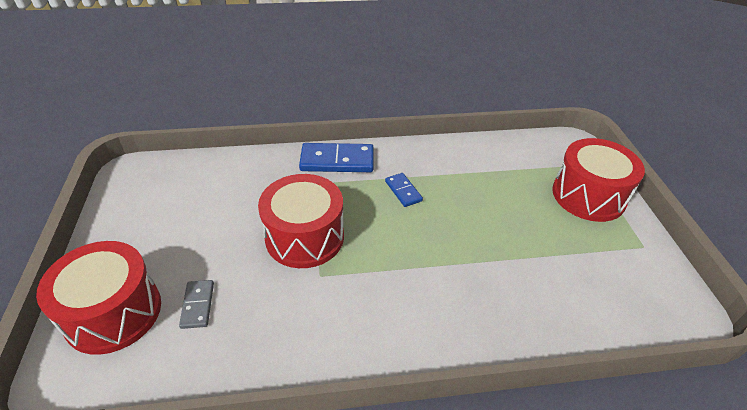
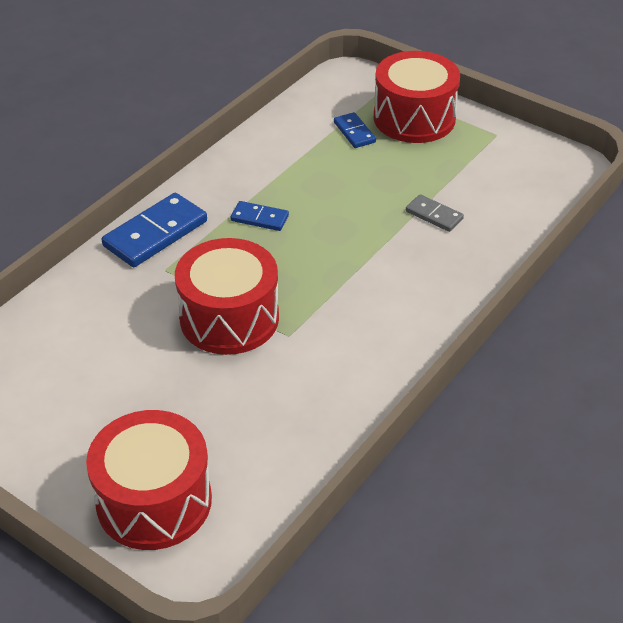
camera: 45 degrees left, 0 degrees up
grey domino [179,280,214,329] -> grey domino moved to [406,194,464,232]
none -> blue domino [334,112,376,148]

